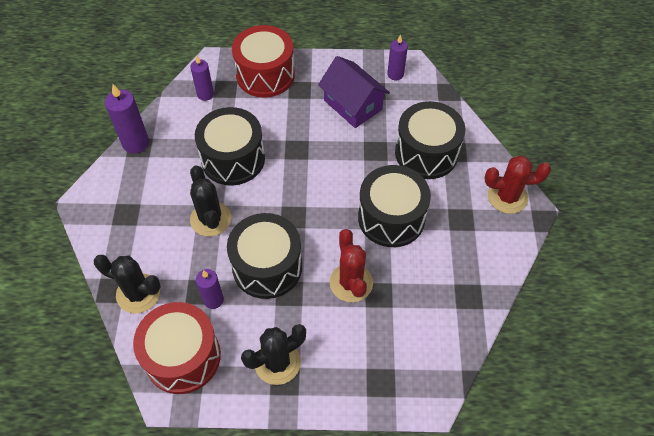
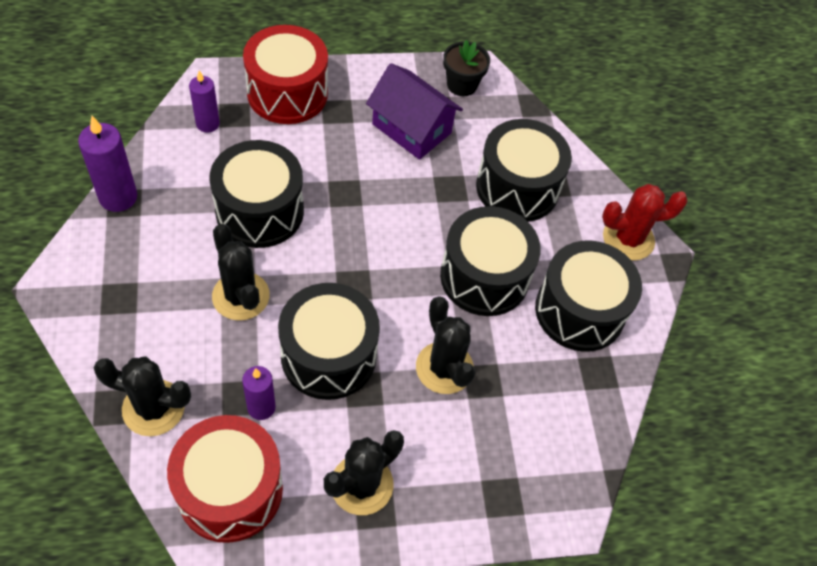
camera: 15 degrees left, 0 degrees up
red cactus [330,229,373,302] -> black cactus [416,296,475,394]
purple candle [387,34,408,80] -> black flower pot [443,40,490,96]
none -> black drum [535,240,642,352]

